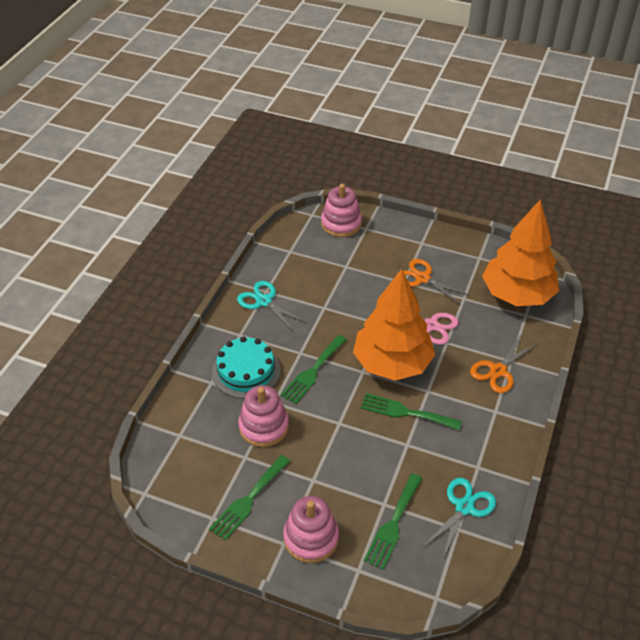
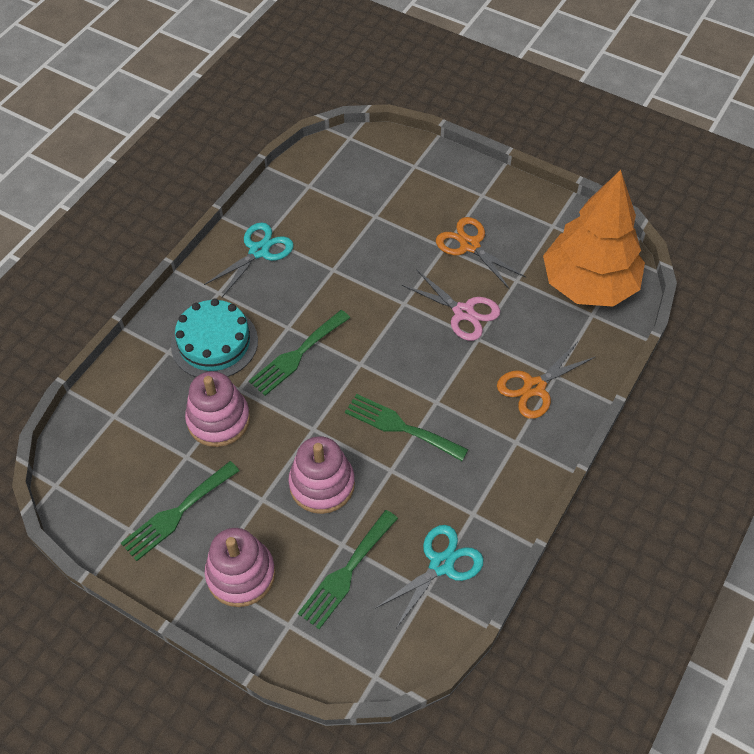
camera: 10 degrees right, 10 degrees up
turquoise scissors [237,281,307,331] -> turquoise scissors turned 75 degrees clockwise [204,222,294,297]
pink stacking toy [321,184,362,237] -> pink stacking toy moved to [288,436,355,514]
orange tree [353,269,435,381] -> none

